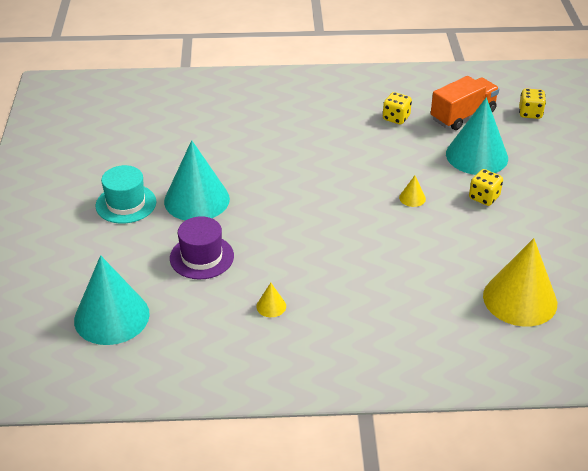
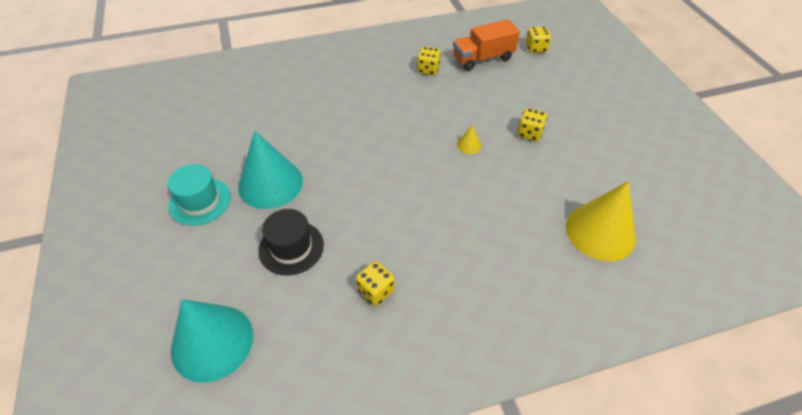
camera: 15 degrees left, 10 degrees up
purple hat [170,216,234,279] -> black hat [258,209,324,276]
yellow cone [256,283,286,317] -> yellow dice [356,261,395,306]
orange truck [431,76,499,130] -> orange truck turned 150 degrees counterclockwise [453,19,520,71]
turquoise cone [446,97,508,175] -> none

